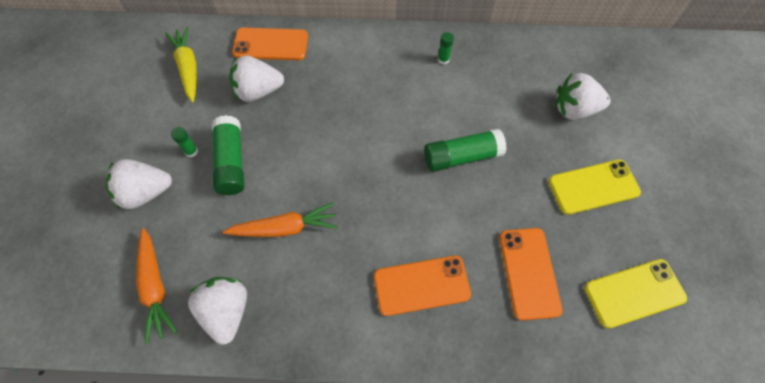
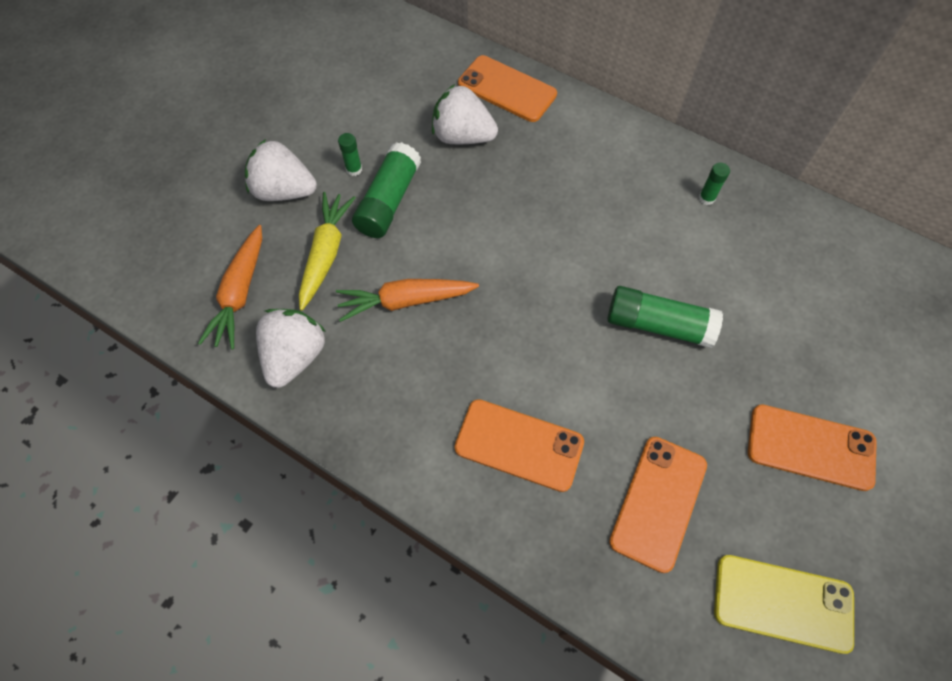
camera: 30 degrees right, 0 degrees up
yellow carrot [165,27,197,103] -> yellow carrot moved to [299,192,356,311]
orange carrot [223,202,338,237] -> orange carrot turned 150 degrees clockwise [336,279,479,322]
yellow phone [548,159,641,215] -> orange phone [748,405,877,491]
white strawberry [555,73,611,120] -> none

